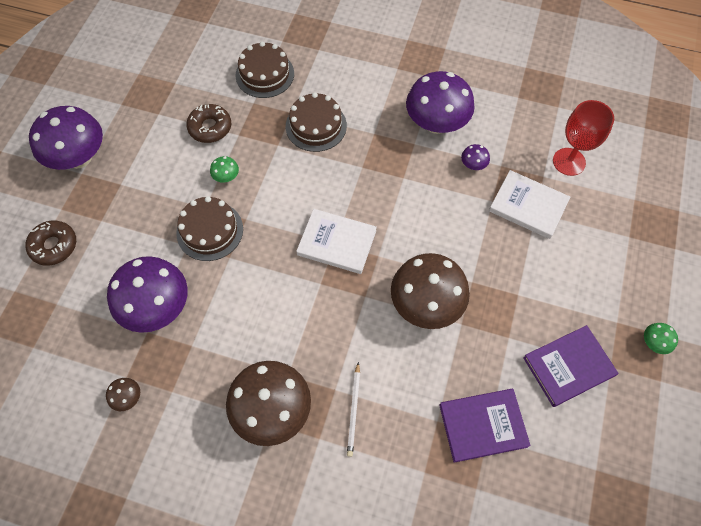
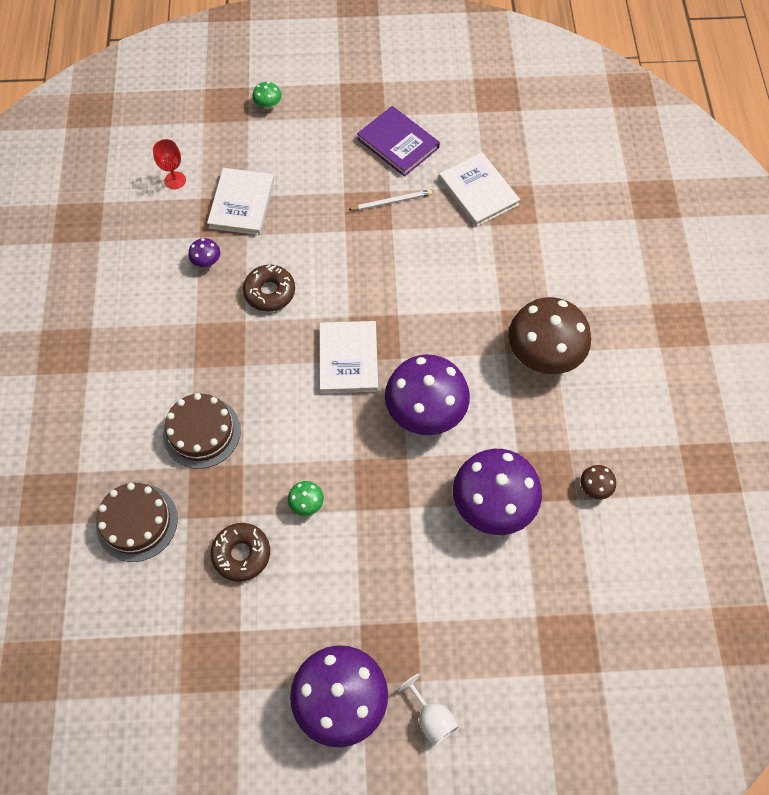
camera: 110 degrees left, 0 degrees up
brown donut [26,220,76,266] -> brown donut moved to [243,265,295,312]
brown cake [176,196,243,261] -> none
white pencil [347,362,360,457] -> white pencil moved to [349,190,432,210]
brown mushroom [391,253,470,329] -> none
purple mushroom [406,71,475,134] -> purple mushroom moved to [385,354,470,435]
purple book [439,389,531,463] -> white book [439,152,520,227]
red goblet [553,100,614,176] -> red goblet [153,139,186,189], size x0.61
green mushroom [644,323,678,354] -> green mushroom moved to [252,82,282,110]
none -> white goblet [397,674,459,746]

